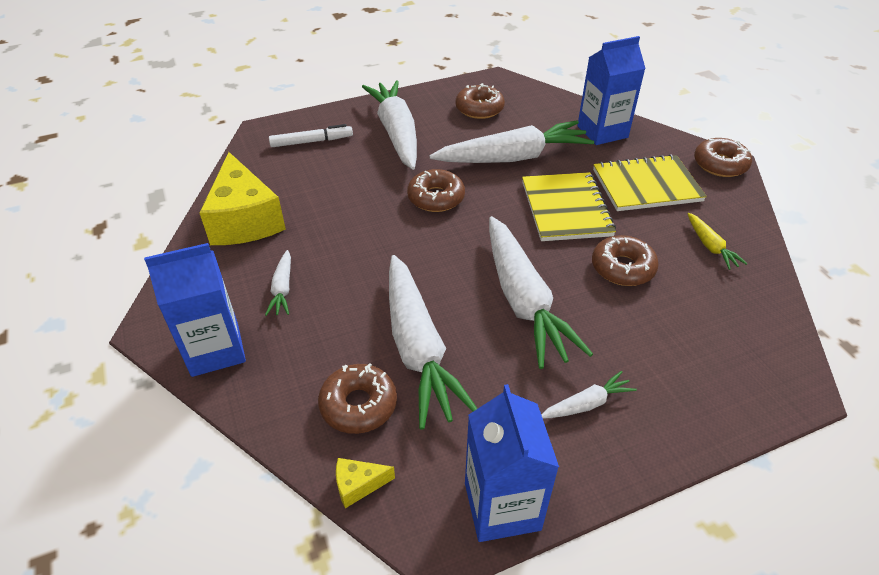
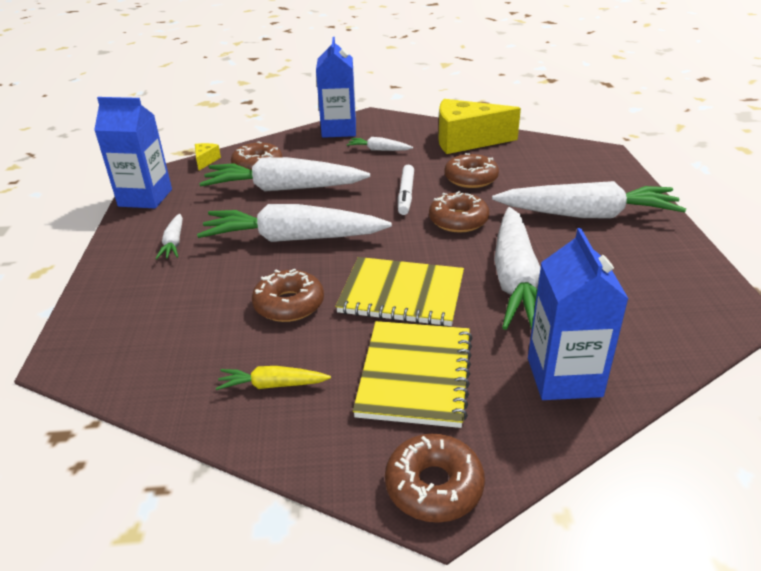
camera: 110 degrees right, 10 degrees down
white marker [269,124,353,147] -> white marker moved to [398,165,414,215]
brown donut [456,83,505,119] -> brown donut moved to [444,153,499,188]

